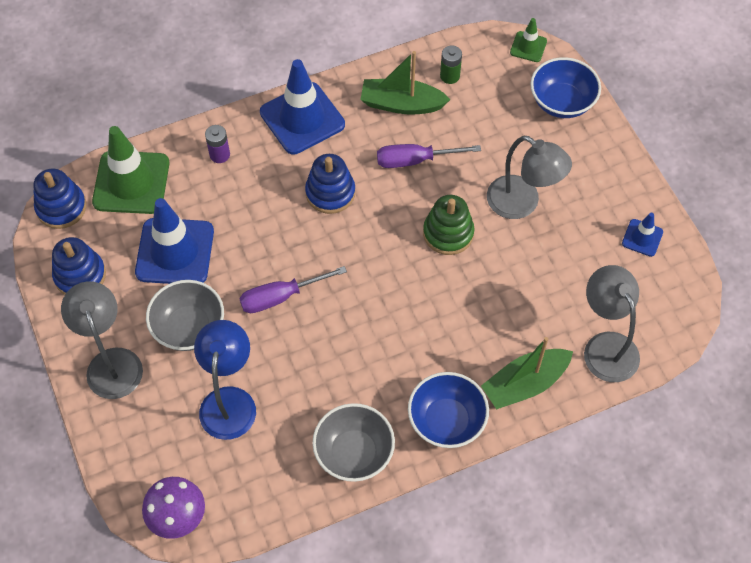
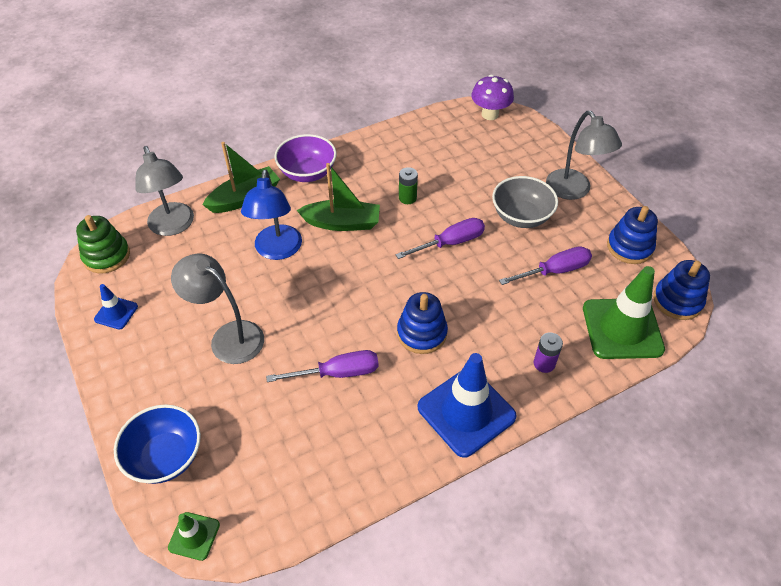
camera: 175 degrees right, 10 degrees down
blue traffic cone [135,198,214,284] -> purple screwdriver [499,246,592,285]
blue lamp [194,320,256,440] -> blue lamp moved to [241,170,302,260]
grey bowl [312,403,395,482] -> none
green boat [360,51,451,115] -> green boat moved to [297,163,380,231]
blue bowl [408,372,489,448] -> purple bowl [274,134,336,182]
green stacking toy [423,195,474,255] -> green stacking toy moved to [76,215,130,273]
green battery [440,45,462,84] -> green battery moved to [399,167,418,204]

